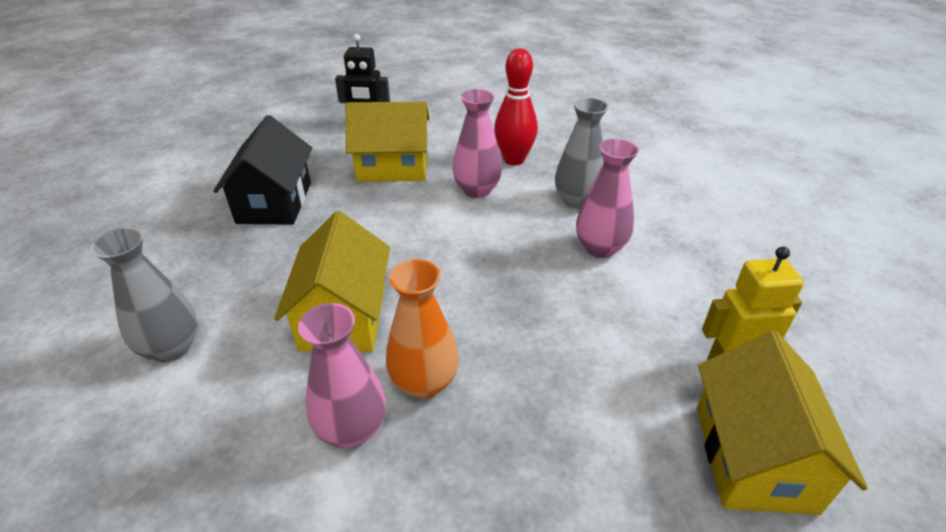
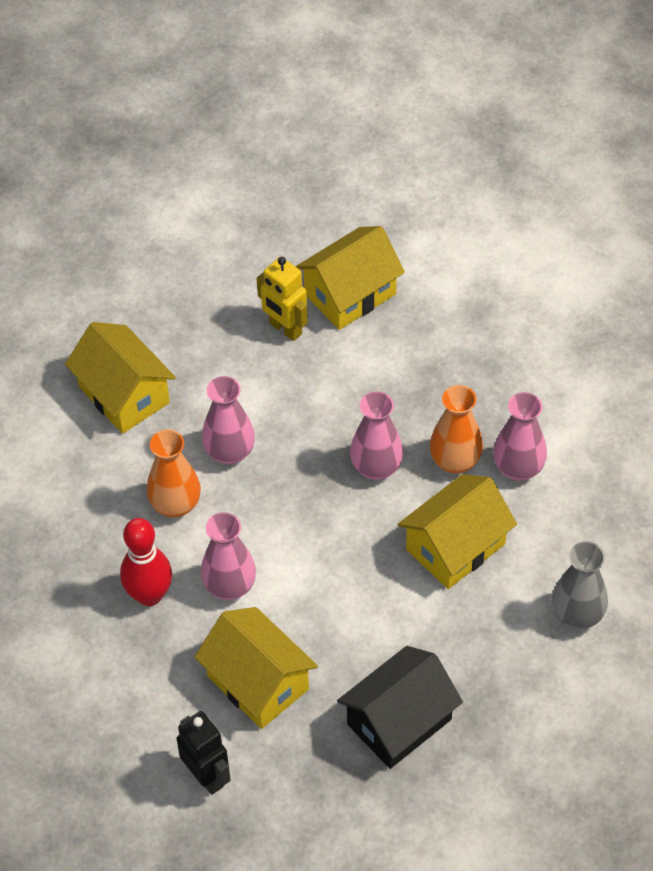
camera: 130 degrees left, 15 degrees up
grey vase [555,98,608,209] -> orange vase [147,429,201,517]
none -> yellow house [65,322,176,434]
none -> pink vase [350,391,403,480]

